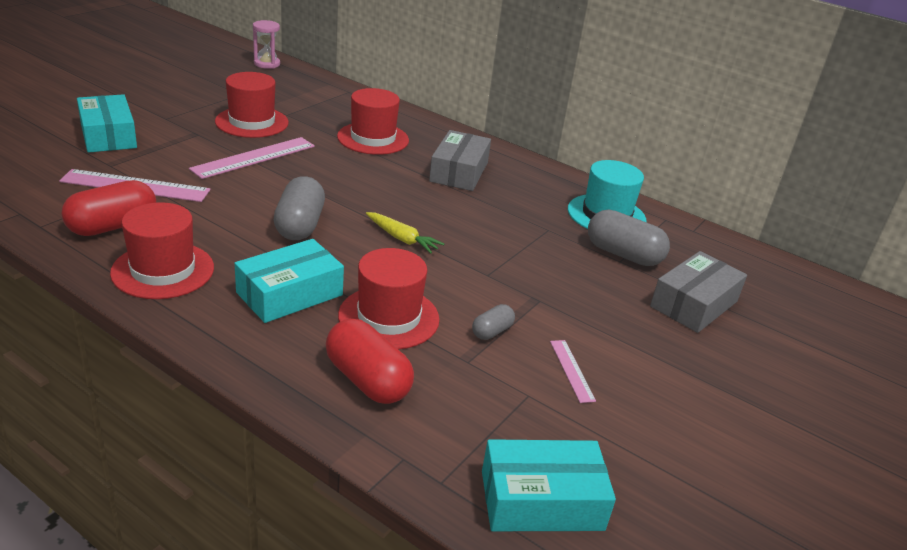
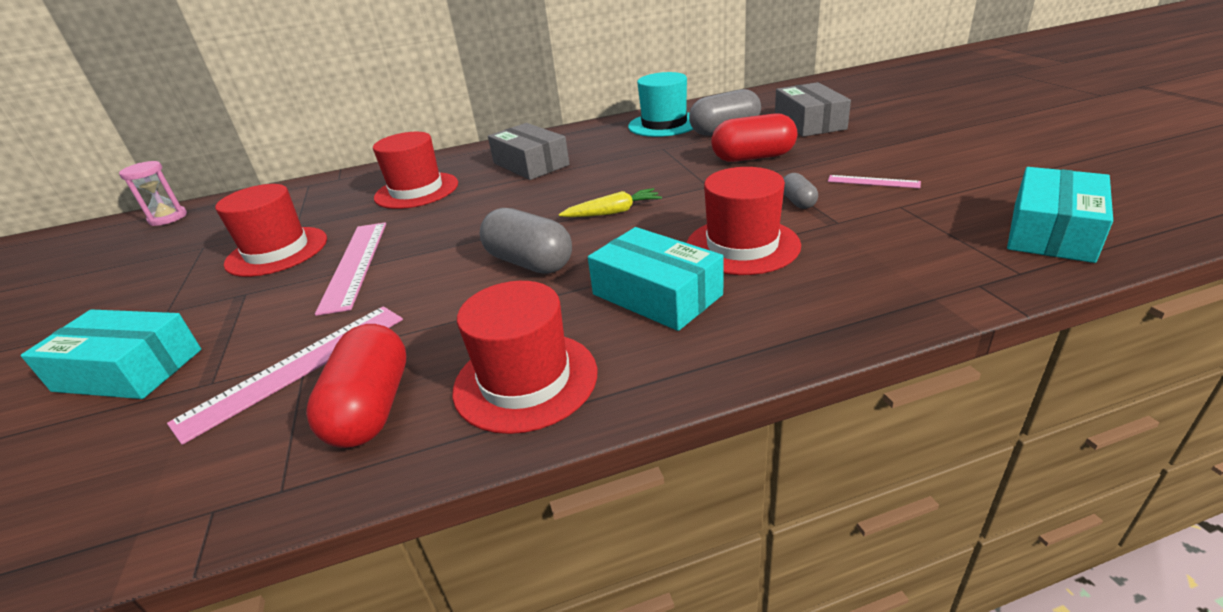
camera: 45 degrees left, 0 degrees up
turquoise box [234,239,344,323] -> turquoise box turned 45 degrees counterclockwise [588,227,723,331]
red capsule [325,319,414,404] -> red capsule moved to [711,113,797,162]

